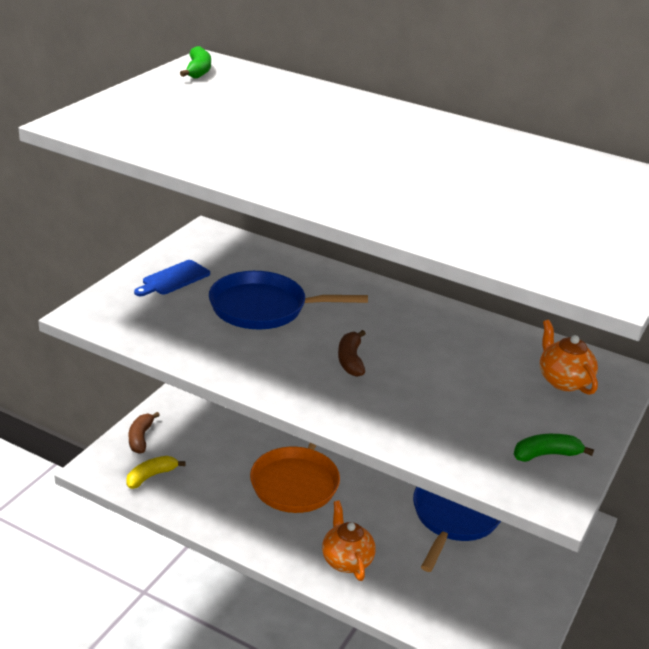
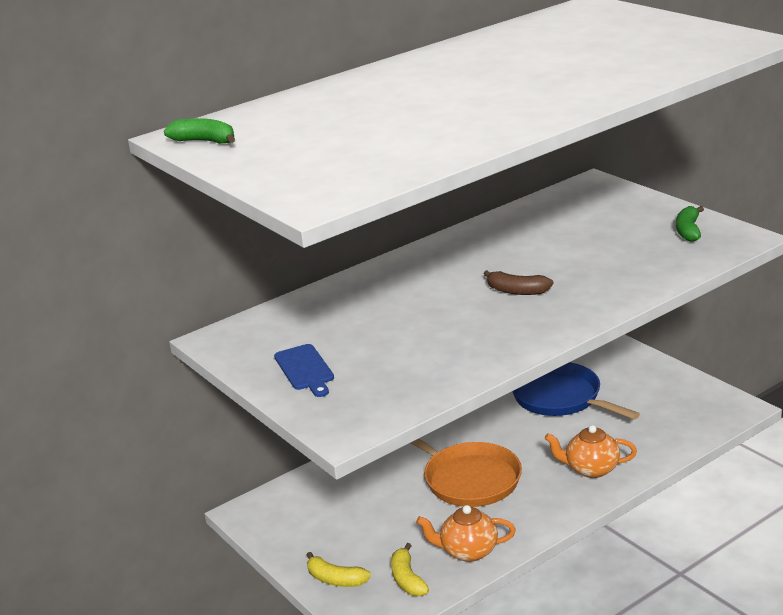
camera: 60 degrees left, 5 degrees down
brown banana [129,412,160,454] -> yellow banana [307,552,371,587]
blue pan [209,271,368,329] -> none
orange teapot [540,320,598,395] -> orange teapot moved to [416,505,516,562]

